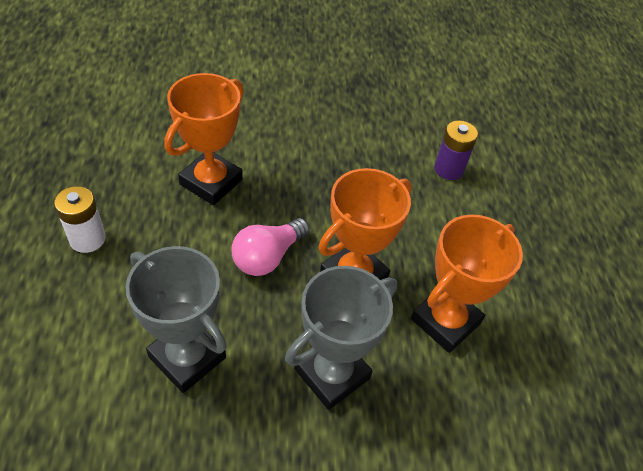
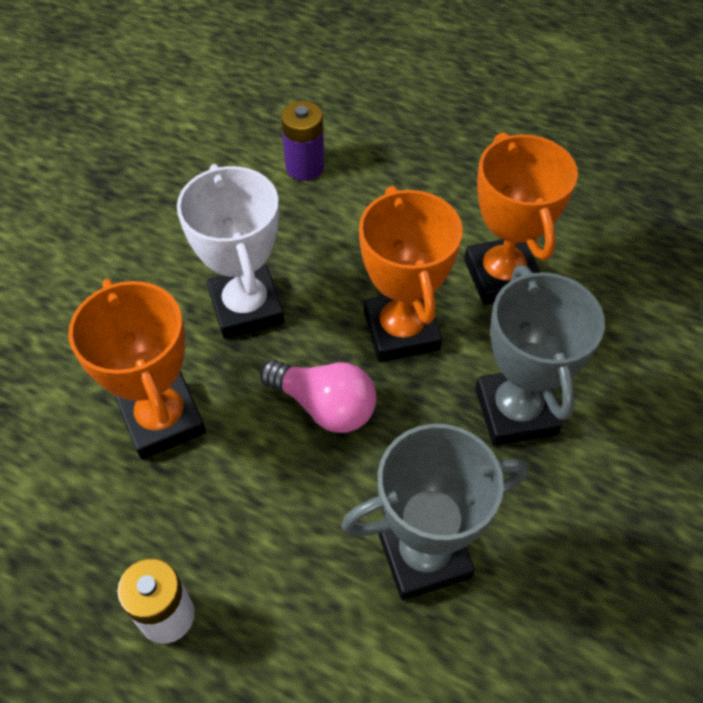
camera: 55 degrees left, 5 degrees up
pink light bulb [231,218,310,276] -> pink light bulb turned 45 degrees counterclockwise [260,360,376,433]
none -> white trophy [177,164,284,339]

